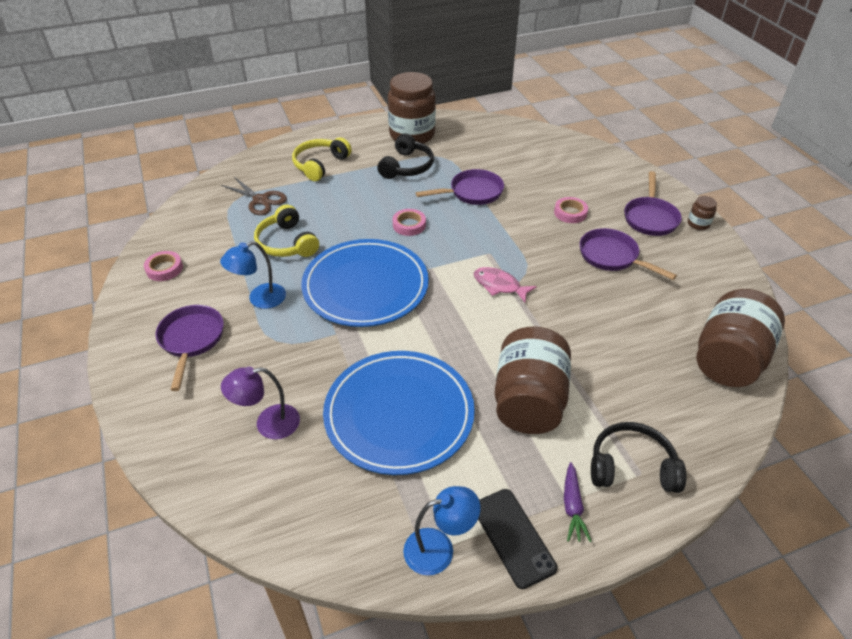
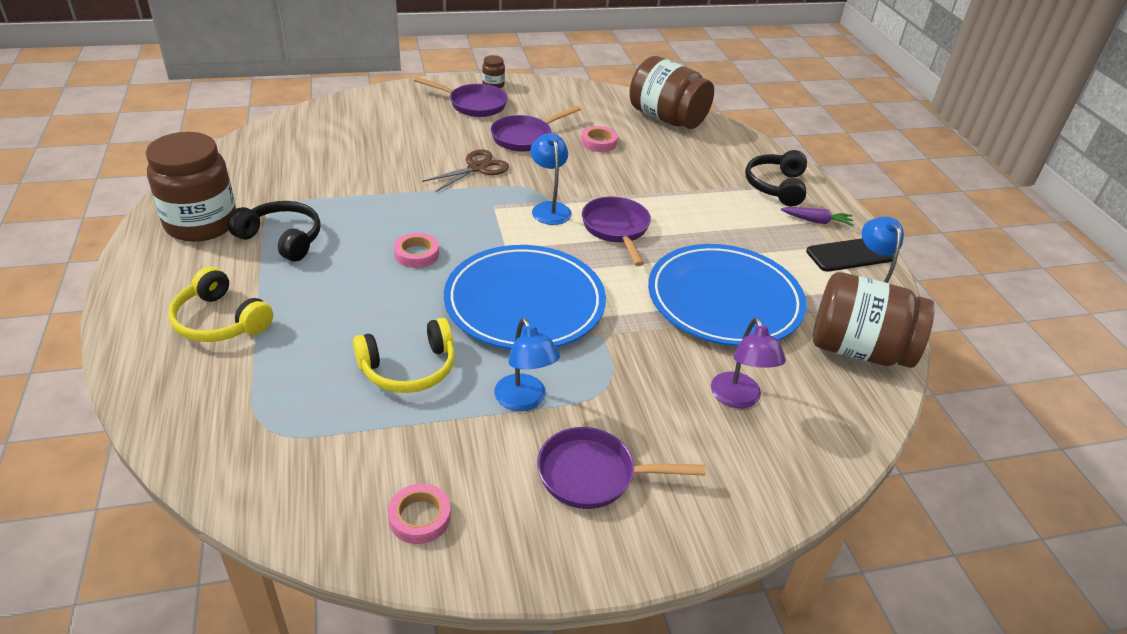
camera: 85 degrees left, 5 degrees down
brown scissors [221,177,287,215] -> brown scissors moved to [422,149,509,192]
purple pan [416,169,504,205] -> purple pan moved to [582,196,651,266]
pink fish [474,267,537,302] -> blue lamp [530,133,572,225]
brown jar [495,327,571,434] -> brown jar moved to [813,272,935,368]
pink tape [554,197,588,223] -> pink tape moved to [581,126,617,152]

